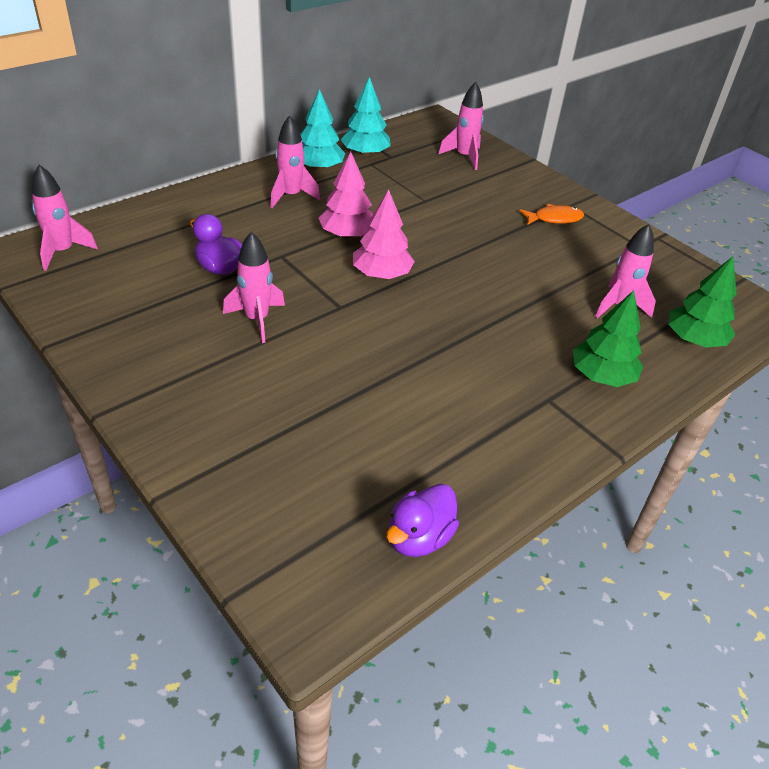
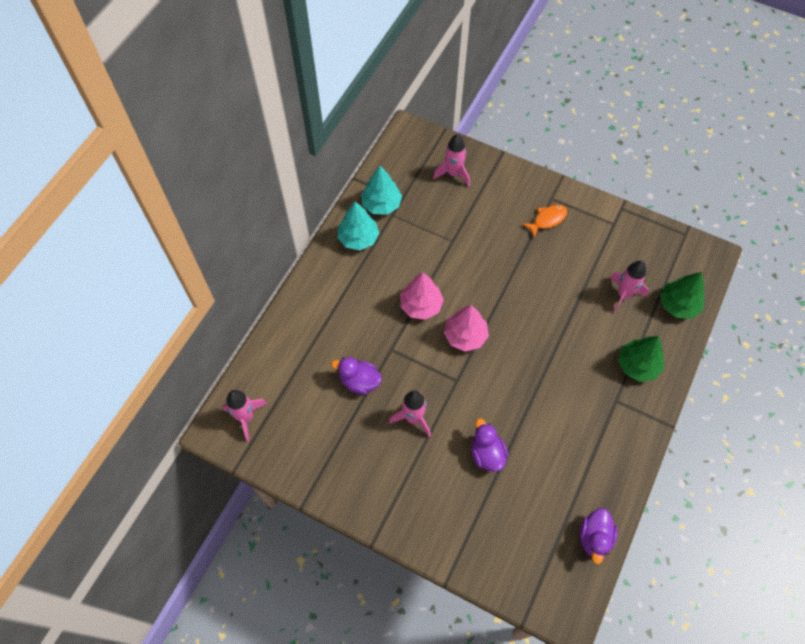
camera: 20 degrees left, 20 degrees up
pink rocket [270,115,320,208] -> none
none -> purple duck [471,418,508,472]

